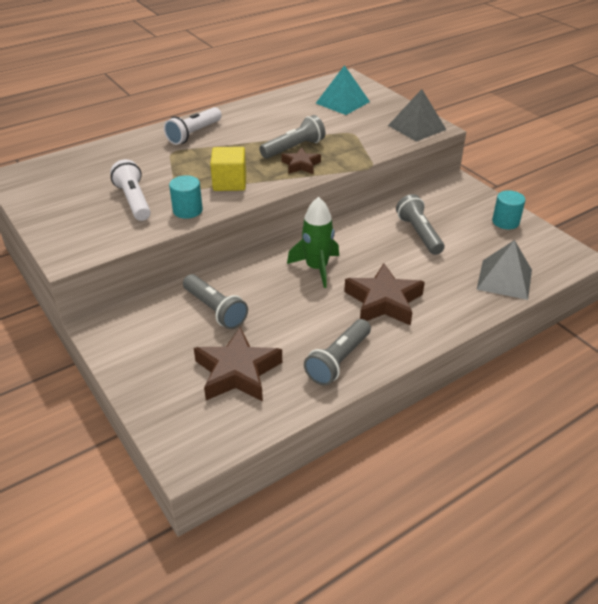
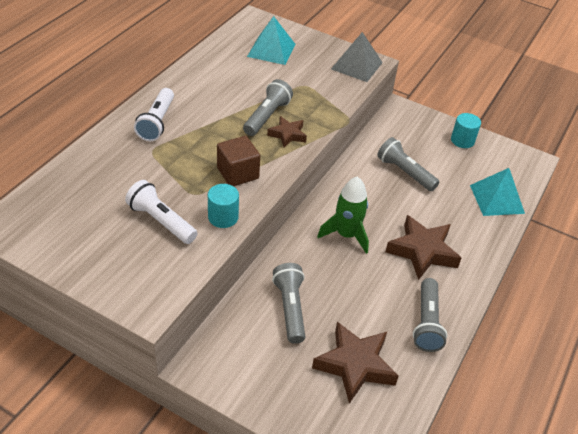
camera: 30 degrees left, 5 degrees up
grey flashlight [183,274,248,329] -> grey flashlight turned 120 degrees counterclockwise [272,263,305,344]
yellow cube [210,147,246,191] -> brown cube [217,136,260,186]
grey pyramid [477,240,532,300] -> turquoise pyramid [470,168,525,216]

